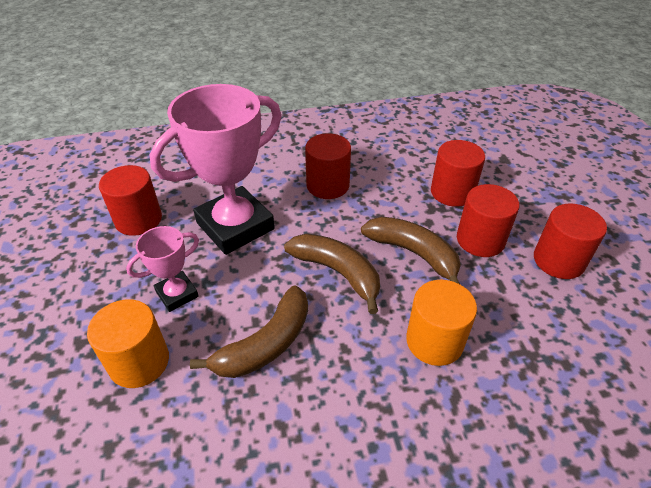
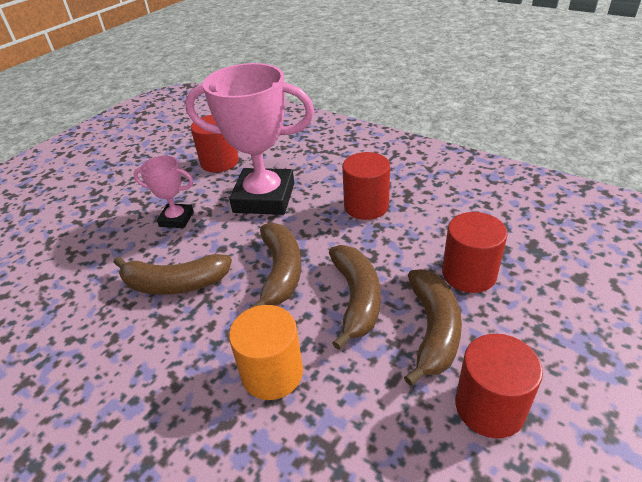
camera: 50 degrees right, 5 degrees down
orange cylinder [87,299,169,388] -> none
red cylinder [457,184,520,257] -> brown banana [404,269,462,386]

